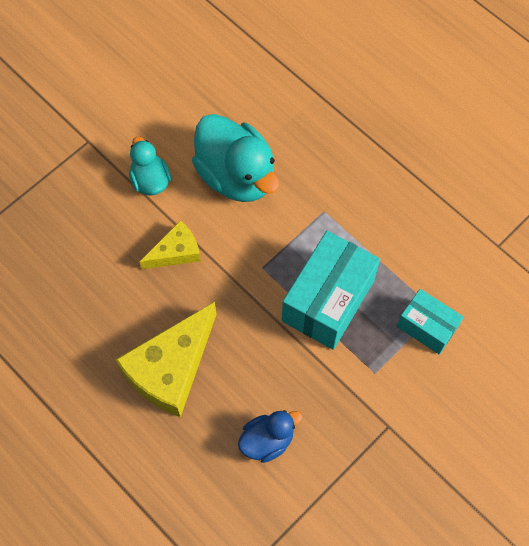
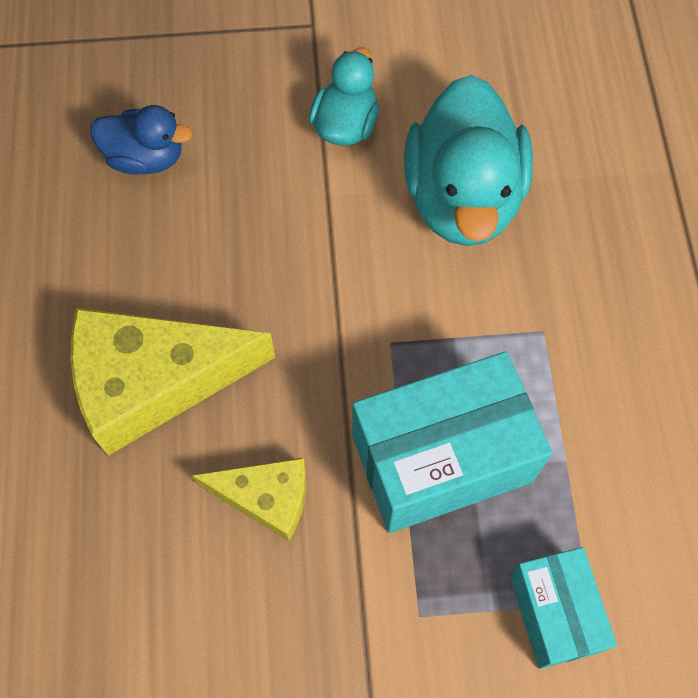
camera: 40 degrees right, 0 degrees up
yellow cheese [140,220,201,269] -> yellow cheese moved to [192,458,306,541]
blue duck [238,410,302,463] -> blue duck moved to [90,105,192,175]

